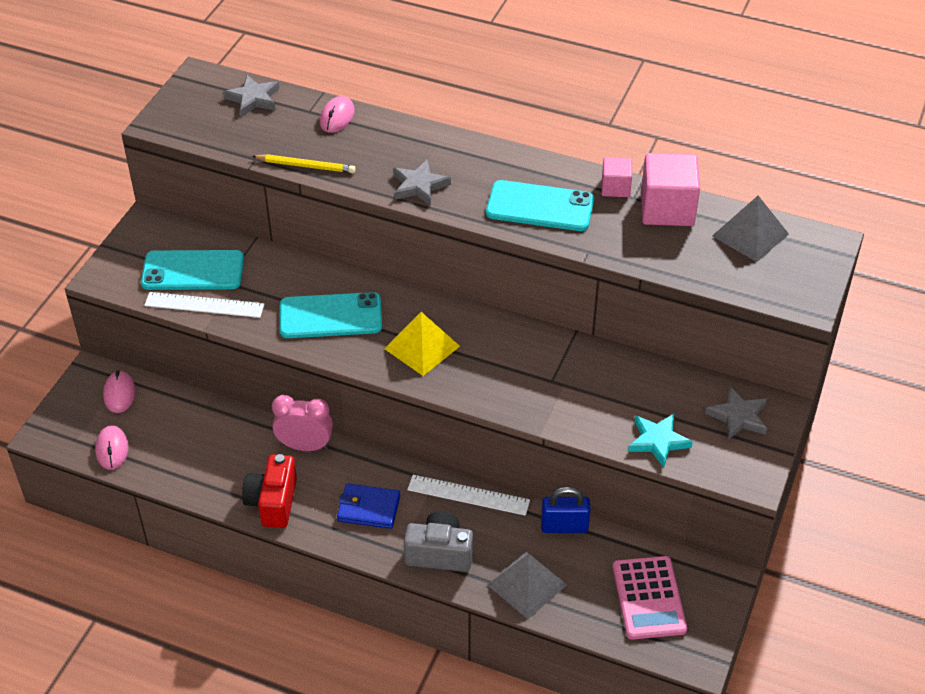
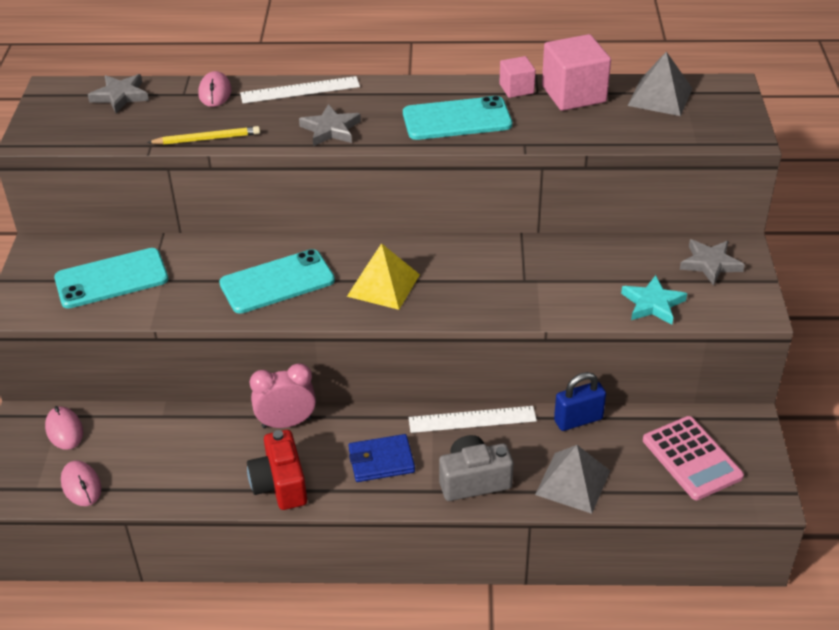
camera: 20 degrees left, 5 degrees down
white ruler [144,292,264,318] -> white ruler moved to [240,76,360,103]

